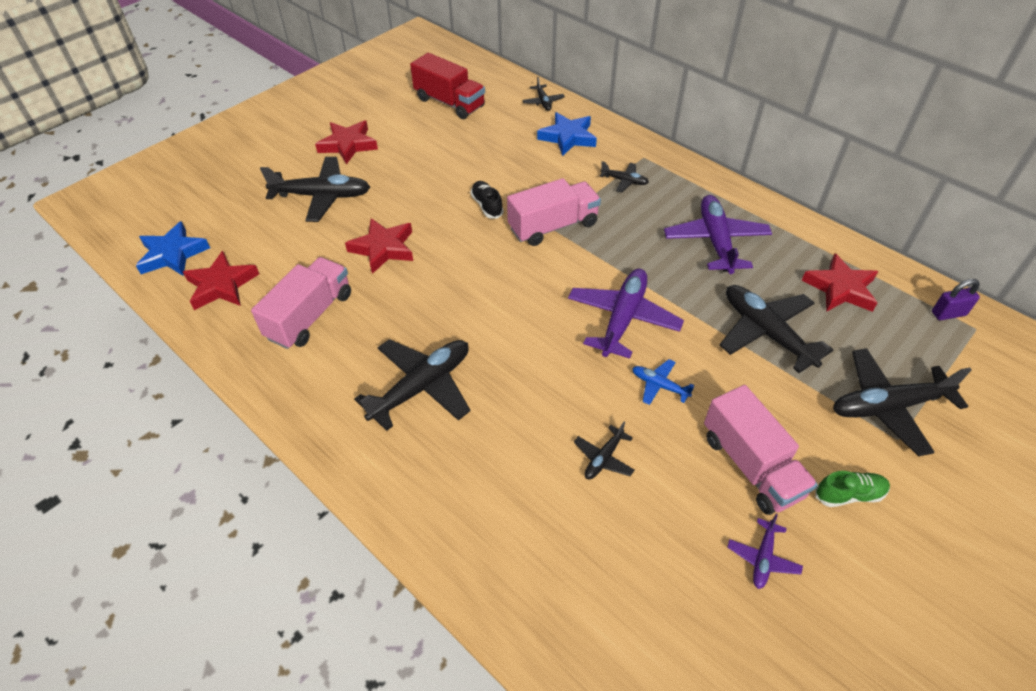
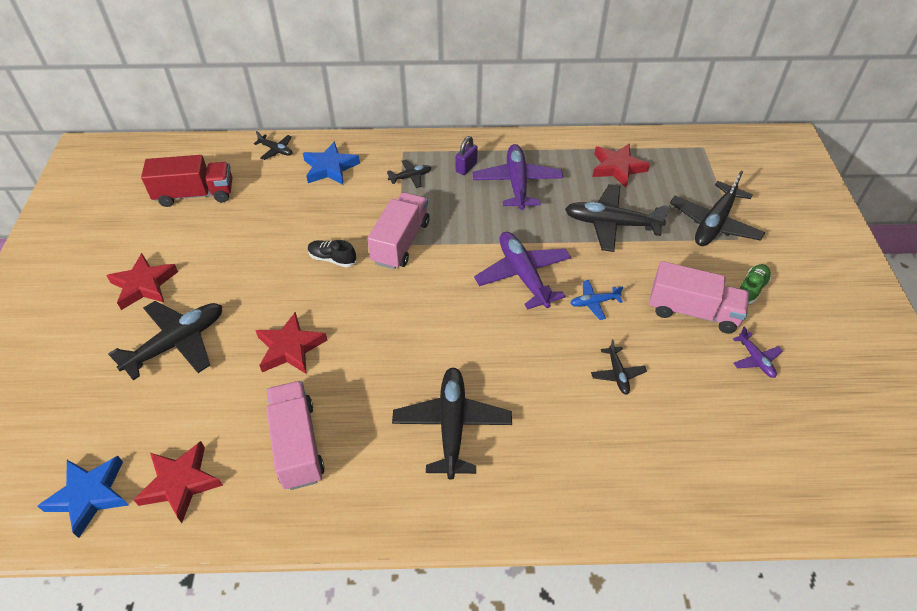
camera: 45 degrees left, 0 degrees up
purple plane [664,195,772,274] -> purple plane turned 45 degrees clockwise [473,144,563,210]
purple padlock [932,279,980,320] -> purple padlock moved to [456,136,478,175]

